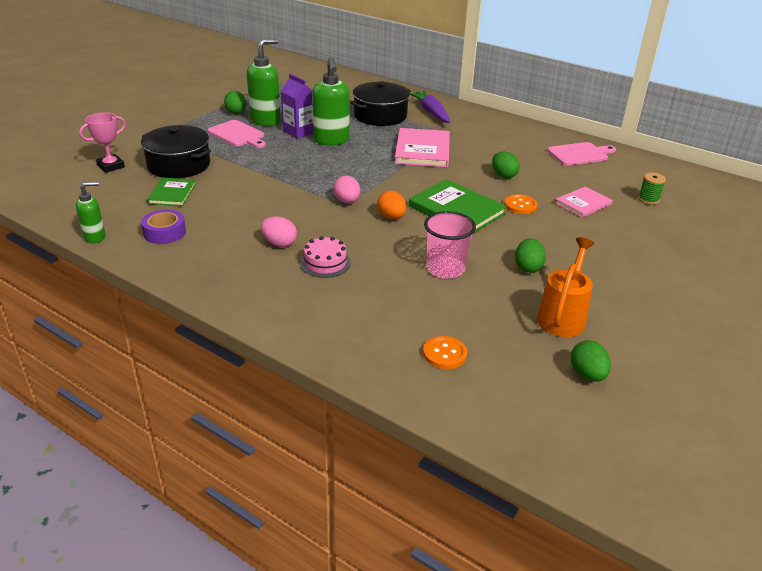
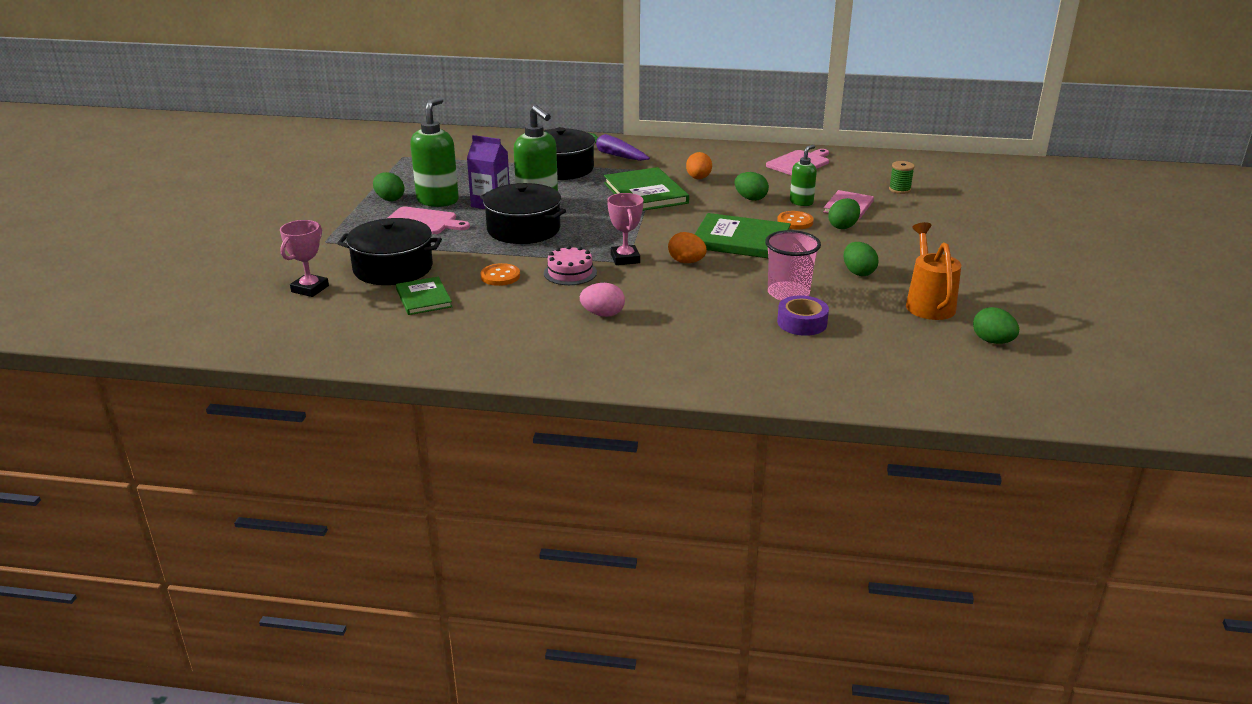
camera: 25 degrees left, 5 degrees down
green soap dispenser [76,182,106,243] -> green soap dispenser moved to [790,145,817,206]
purple tape [141,209,186,244] -> purple tape moved to [777,295,829,336]
pink cake [300,236,351,278] -> pink cake moved to [544,246,597,285]
pink egg [334,175,360,203] -> pink trophy [607,193,643,265]
pink book [395,128,450,167] -> green book [604,167,689,211]
orange button [423,336,467,369] -> orange button moved to [480,263,520,286]
none -> black pot [480,183,566,244]
none -> orange egg [686,152,712,179]
none -> green egg [828,198,860,229]

